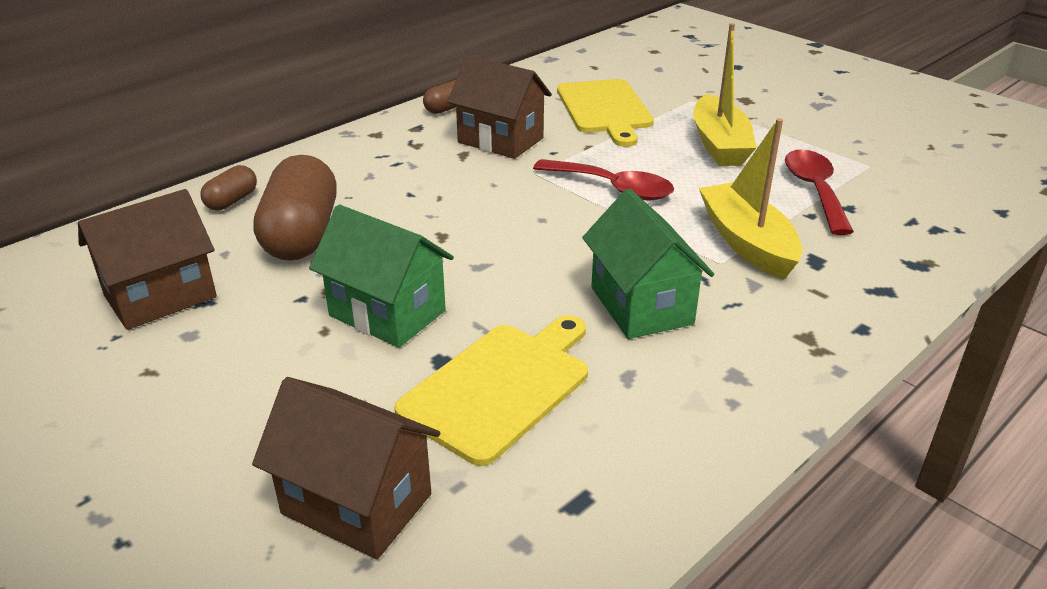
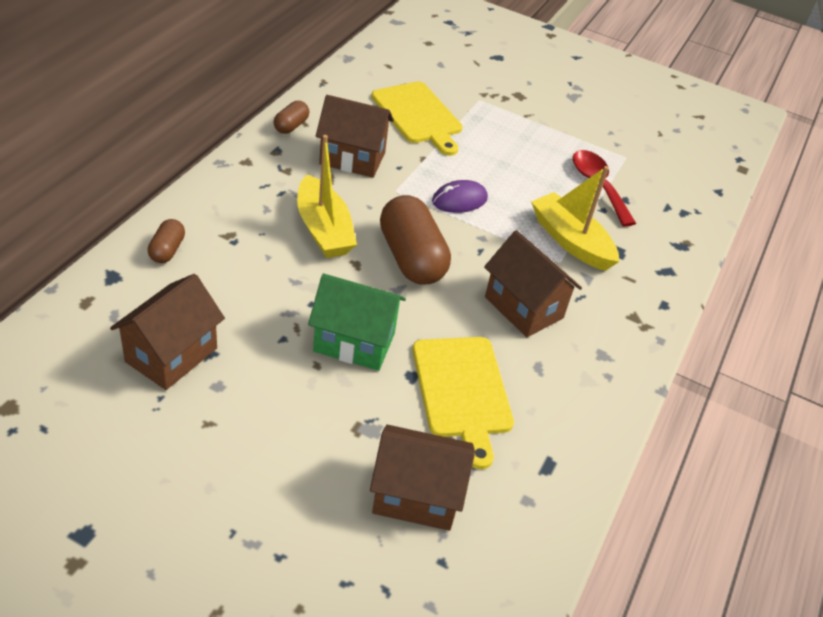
camera: 25 degrees left, 10 degrees up
brown capsule [253,155,337,261] -> brown capsule moved to [380,195,451,285]
yellow cutting board [394,315,588,466] -> yellow cutting board turned 150 degrees clockwise [412,337,514,469]
red spoon [533,159,674,201] -> purple mouse [432,180,488,213]
green house [582,188,714,339] -> brown house [484,230,582,337]
yellow boat [693,23,756,166] -> yellow boat moved to [297,135,357,258]

